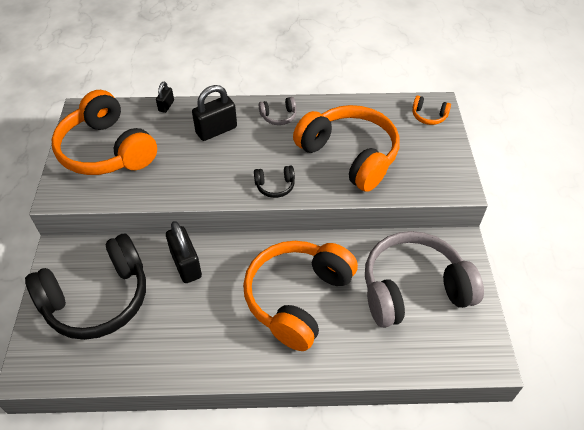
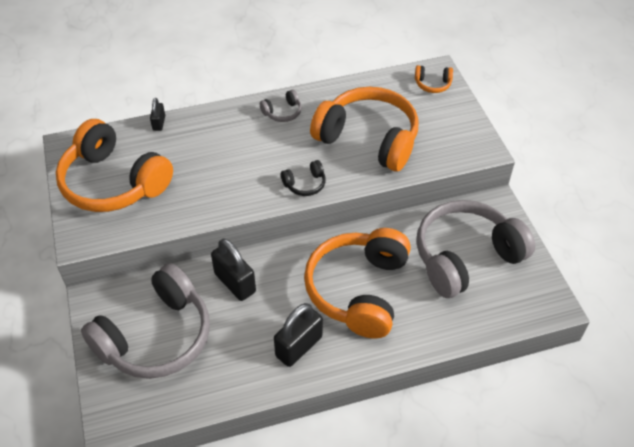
camera: 15 degrees left, 0 degrees up
black headphones [25,234,146,340] -> grey headphones [81,263,210,379]
black padlock [192,85,237,141] -> black padlock moved to [274,303,323,367]

